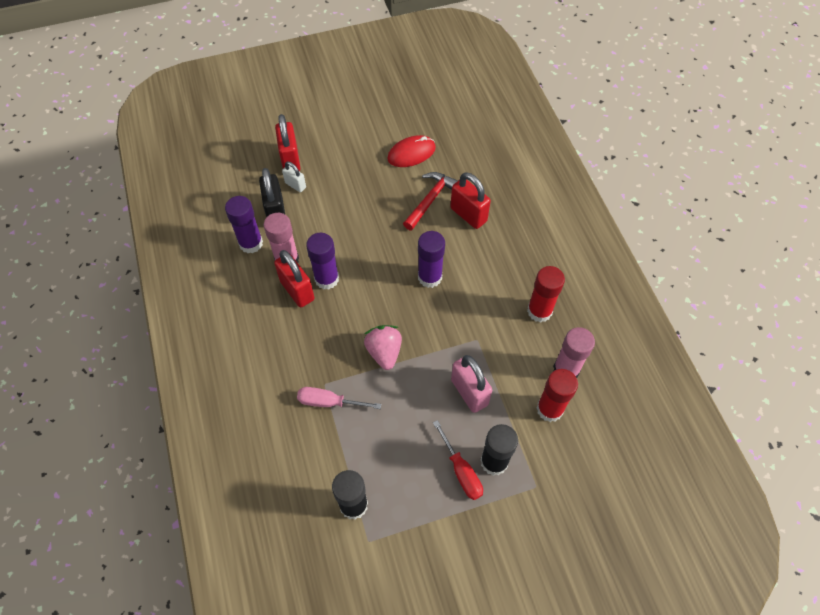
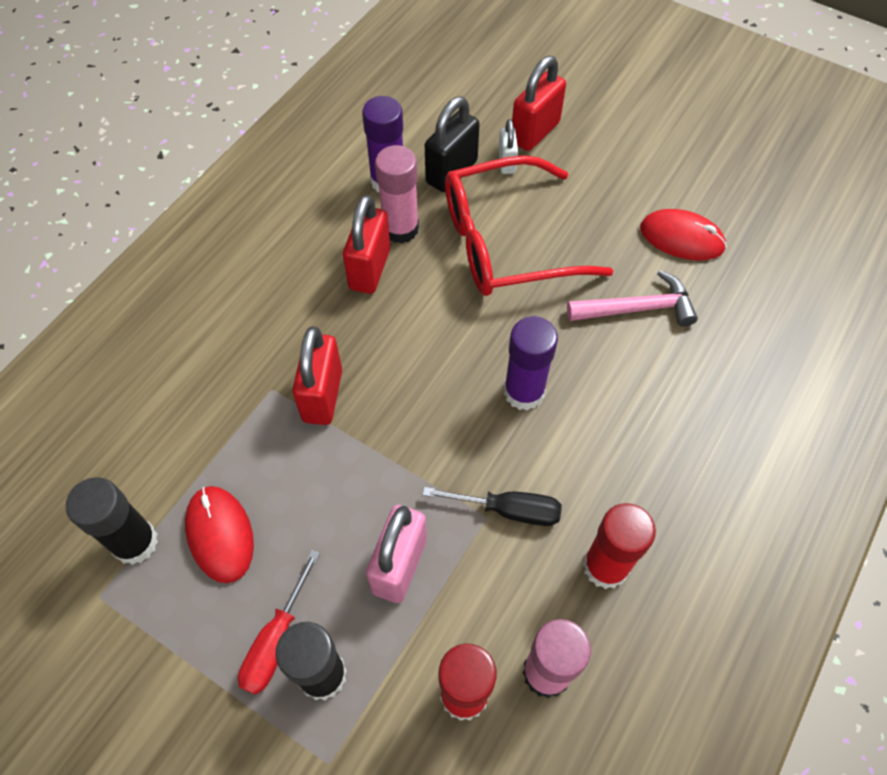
camera: 50 degrees right, 0 degrees up
pink screwdriver [297,387,381,409] -> none
purple glue stick [306,233,339,290] -> none
pink strawberry [364,325,402,370] -> none
red hammer [403,172,458,230] -> pink hammer [567,270,698,327]
red padlock [450,172,491,229] -> red padlock moved to [292,326,342,425]
none -> red mouse [185,486,254,583]
none -> black screwdriver [423,487,562,526]
none -> red glasses [445,155,613,296]

